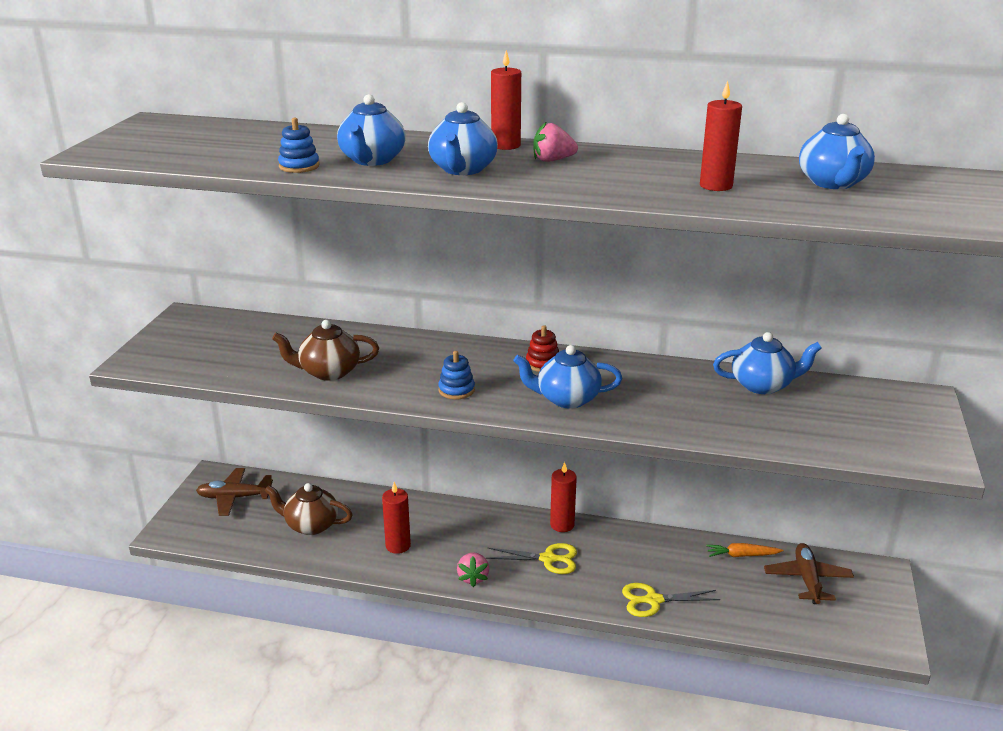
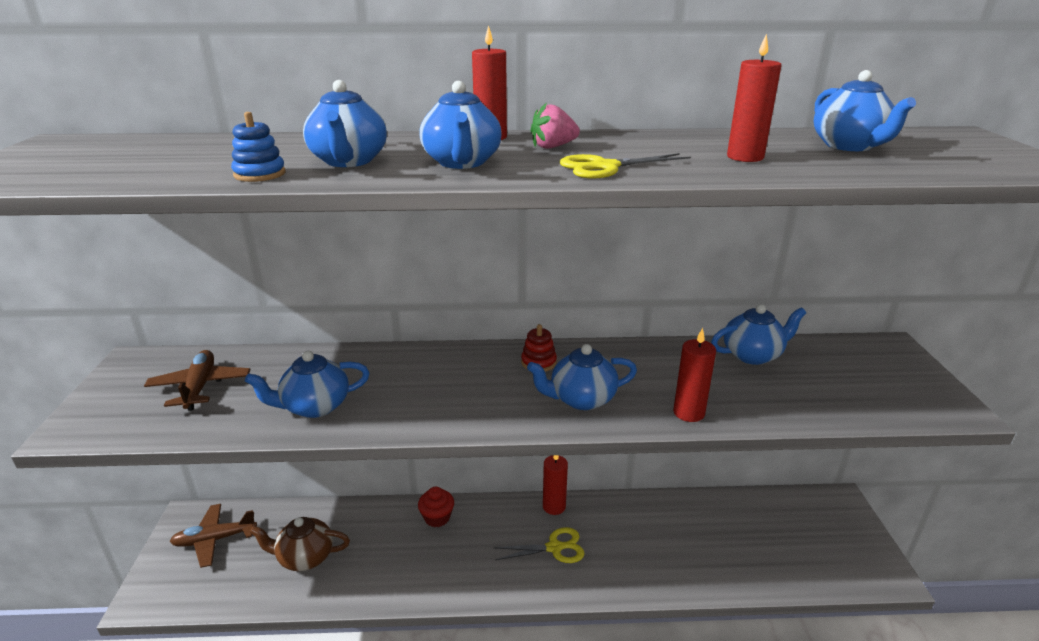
camera: 15 degrees left, 0 degrees up
brown teapot [272,320,379,381] -> blue teapot [245,351,370,418]
red candle [382,482,411,554] -> red candle moved to [673,328,716,422]
blue stacking toy [438,351,475,399] -> none
pink strawberry [457,552,489,587] -> none
yellow scissors [622,583,720,617] -> yellow scissors moved to [560,153,691,178]
orange carrot [706,543,784,557] -> none
brown plane [764,543,854,604] -> brown plane moved to [144,350,250,411]
none -> red cupcake [418,487,454,527]

